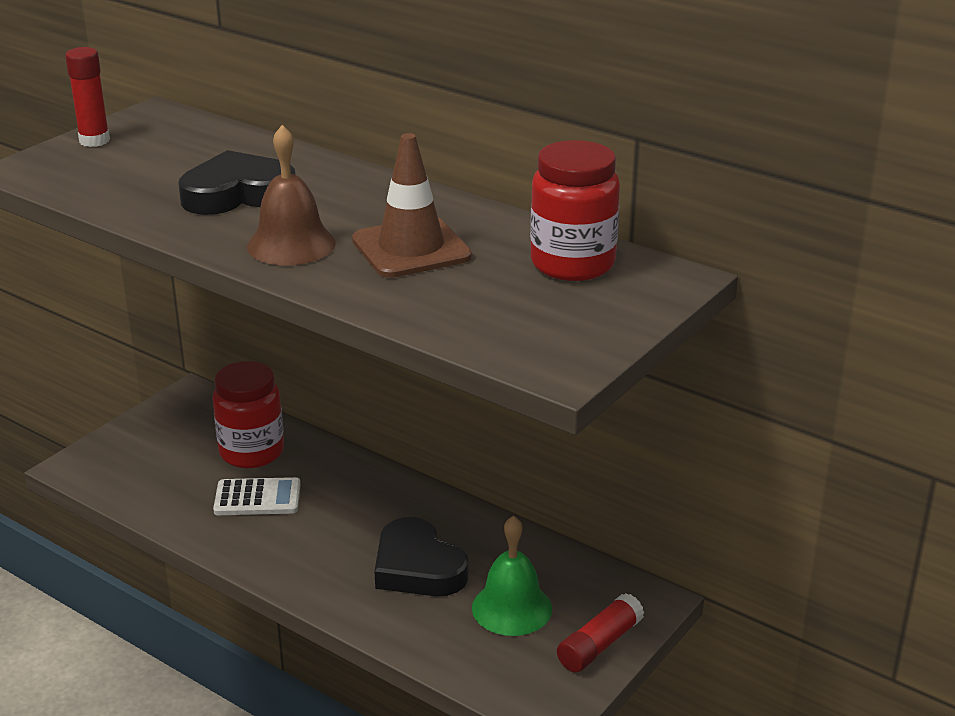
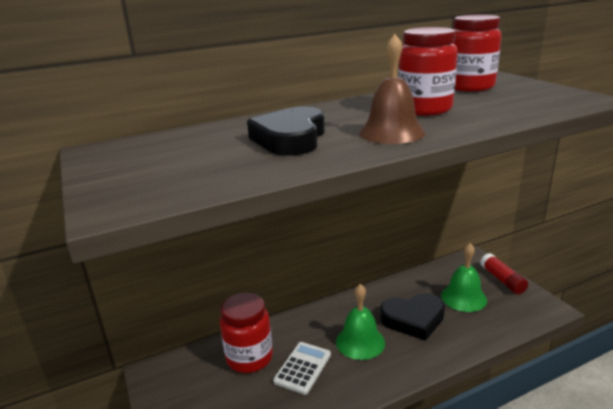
camera: 60 degrees left, 5 degrees down
red glue stick [65,47,110,147] -> none
brown traffic cone [352,133,472,278] -> red jar [398,27,458,116]
none -> green bell [336,284,385,360]

